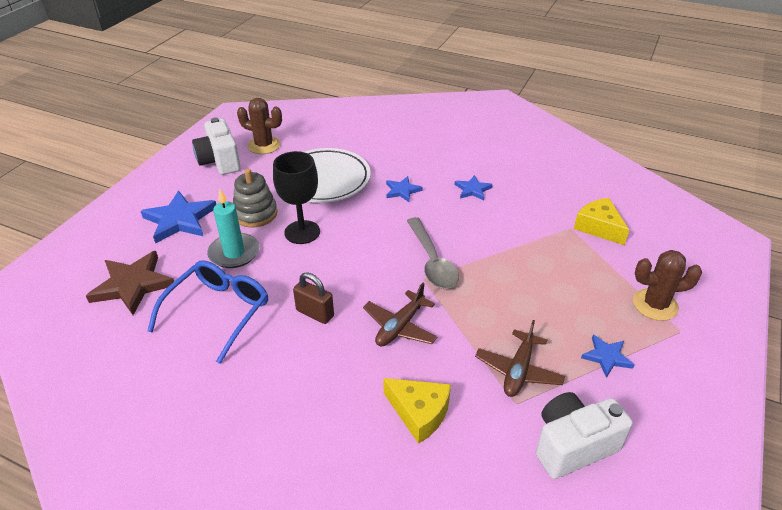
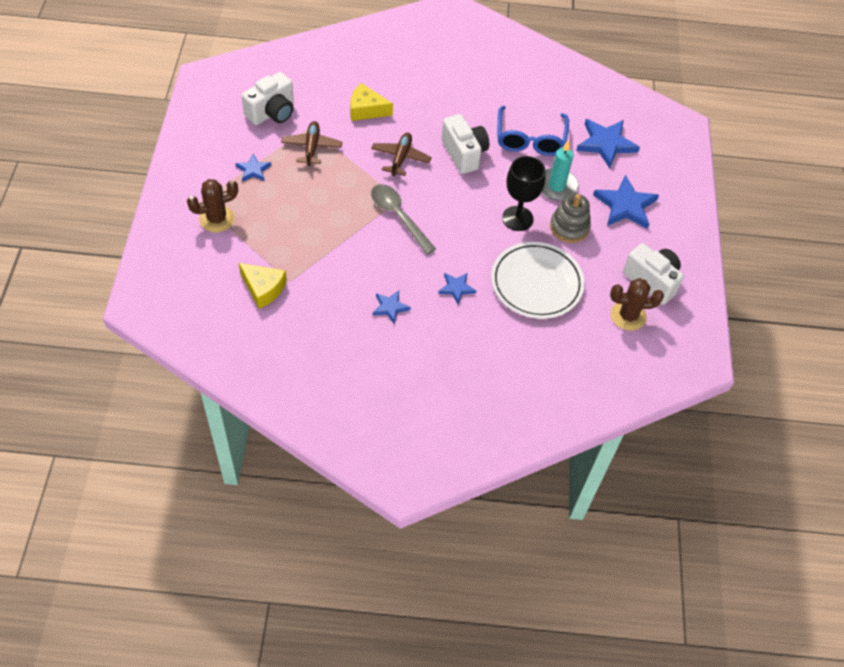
camera: 155 degrees right, 15 degrees up
brown star [86,251,174,315] -> blue star [576,119,640,168]
brown padlock [293,272,334,324] -> white camera [441,114,489,174]

